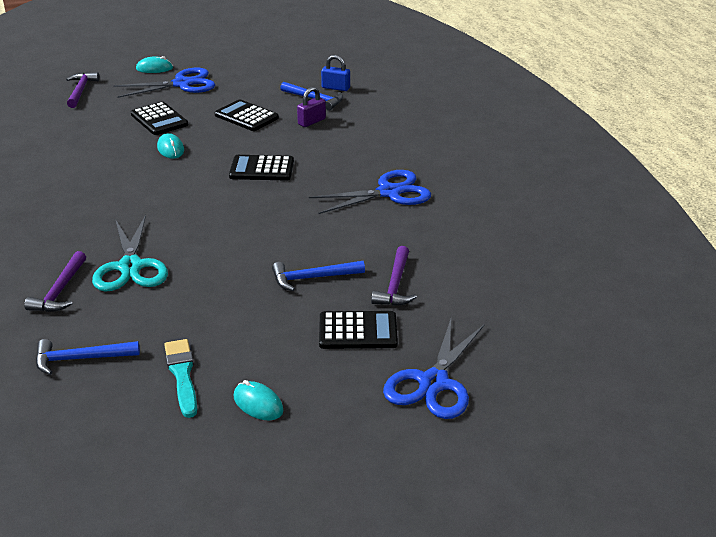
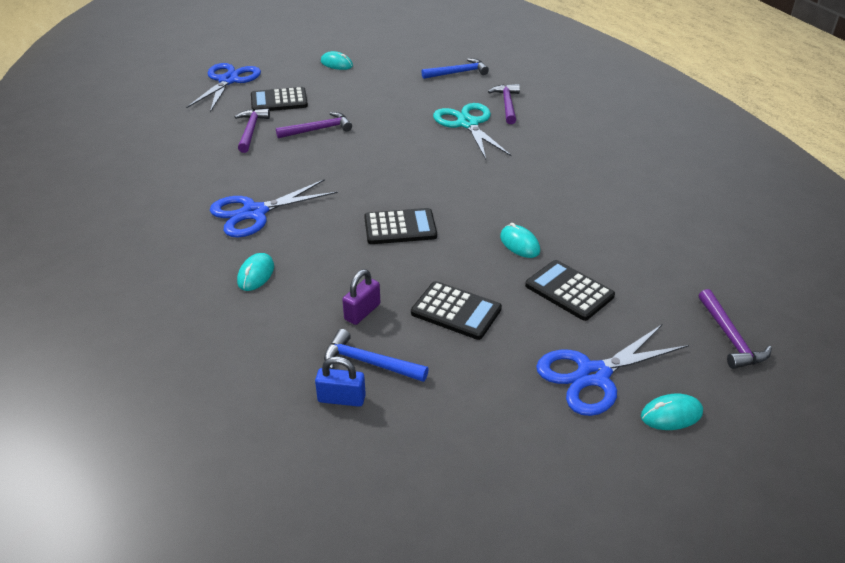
camera: 170 degrees right, 5 degrees up
turquoise brush [164,339,197,418] -> none
blue hammer [272,261,365,291] -> purple hammer [276,112,352,138]
none -> turquoise mouse [237,253,274,291]

